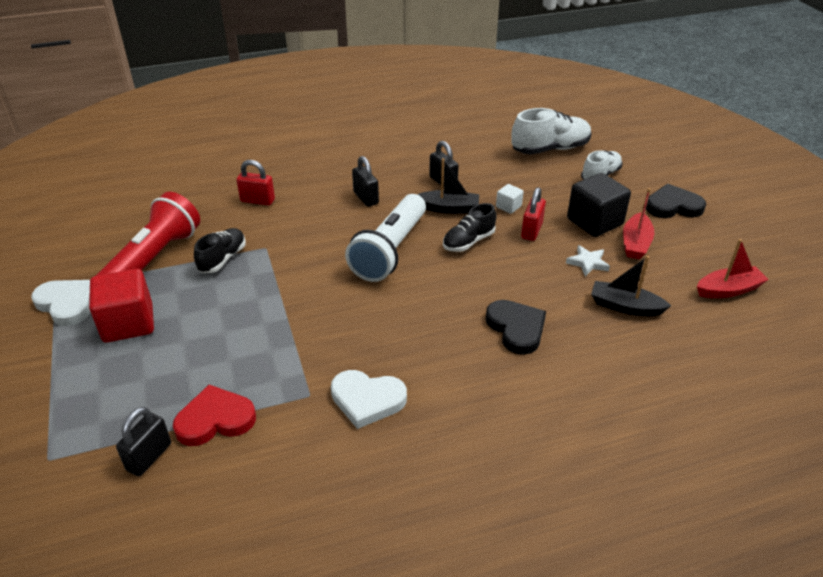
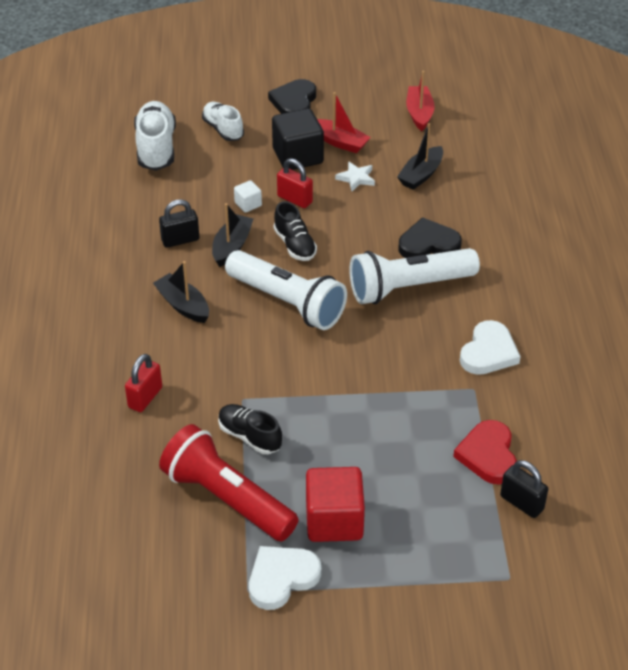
camera: 75 degrees left, 5 degrees up
black padlock [352,156,379,207] -> black boat [153,261,209,323]
none -> white flashlight [350,248,480,304]

